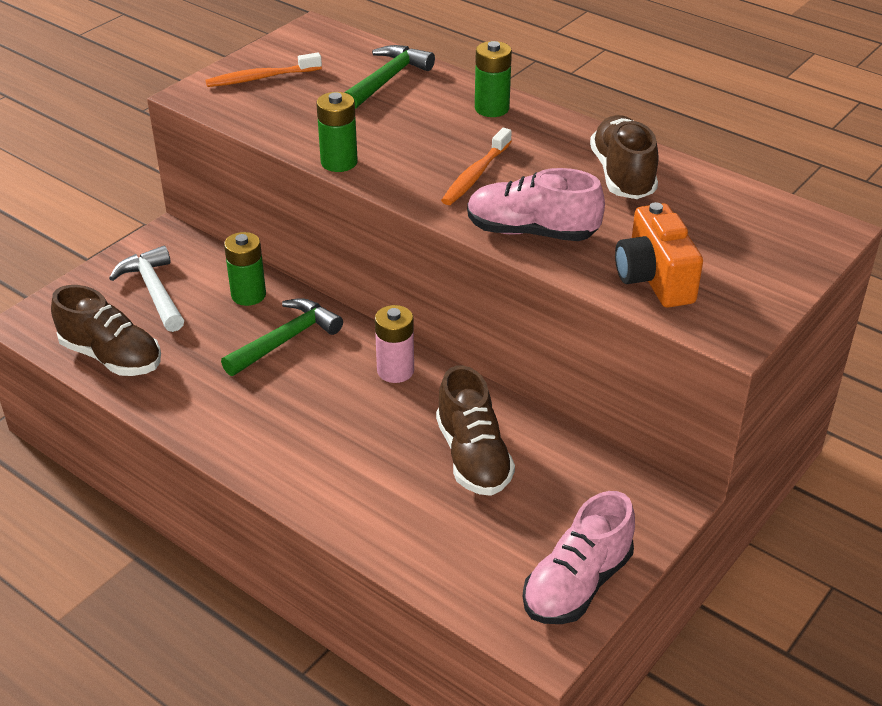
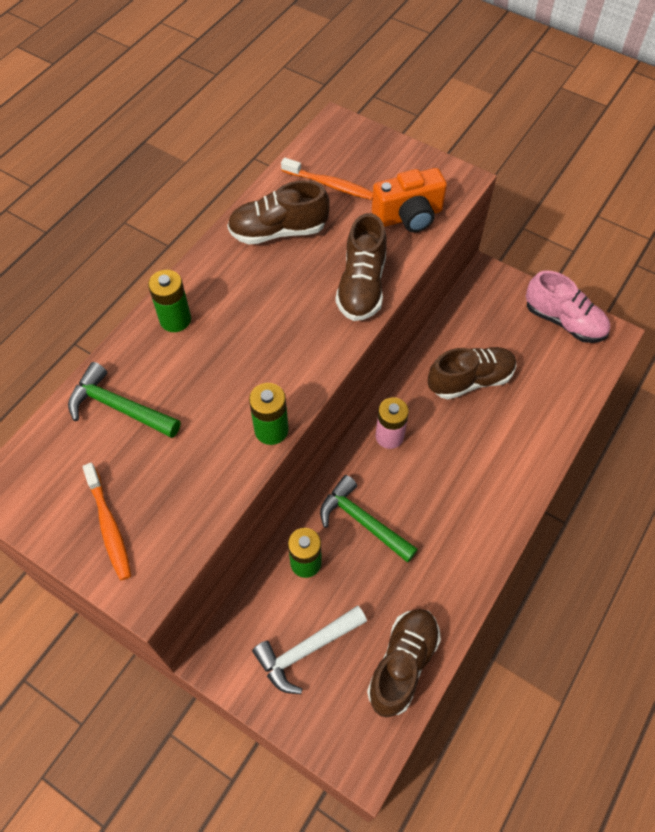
camera: 95 degrees left, 20 degrees up
orange toothbrush [441,128,512,205] -> orange toothbrush moved to [281,158,373,200]
pink shoe [467,168,605,241] -> brown shoe [335,213,387,321]

